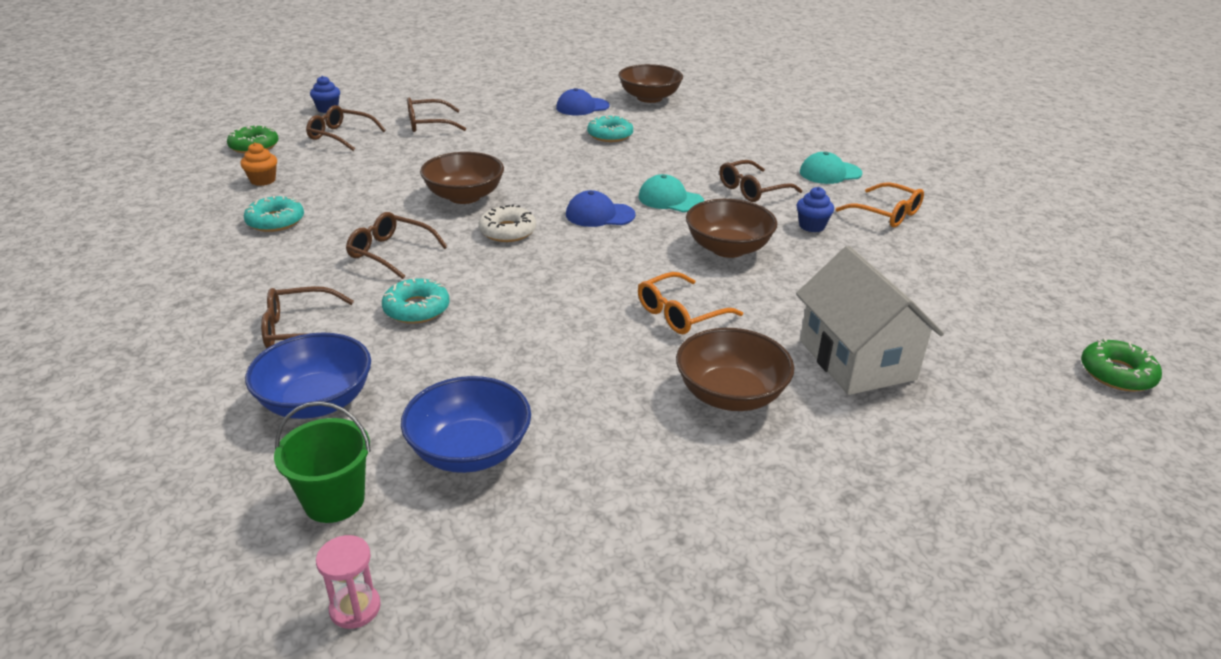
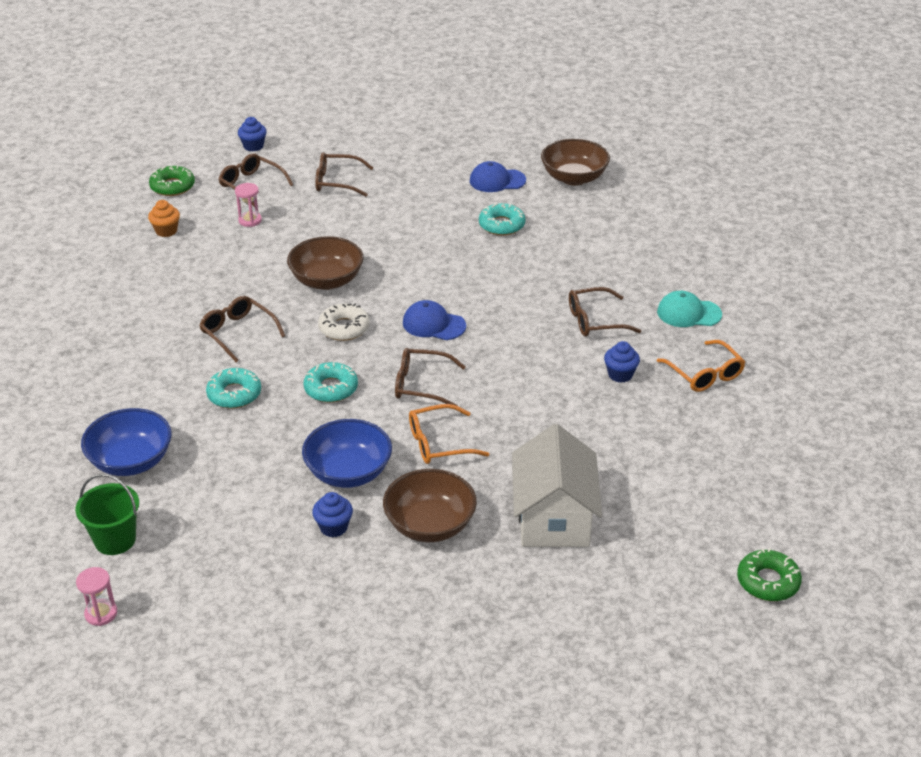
camera: 20 degrees right, 5 degrees up
turquoise donut [244,196,304,232] -> turquoise donut moved to [304,362,358,403]
brown glasses [261,286,354,348] -> brown glasses moved to [395,348,466,406]
blue bowl [401,376,531,473] -> blue bowl moved to [302,419,392,488]
turquoise cap [638,174,704,212] -> none
brown bowl [686,199,778,258] -> none
none -> pink hourglass [235,183,262,227]
none -> blue cupcake [312,492,353,537]

